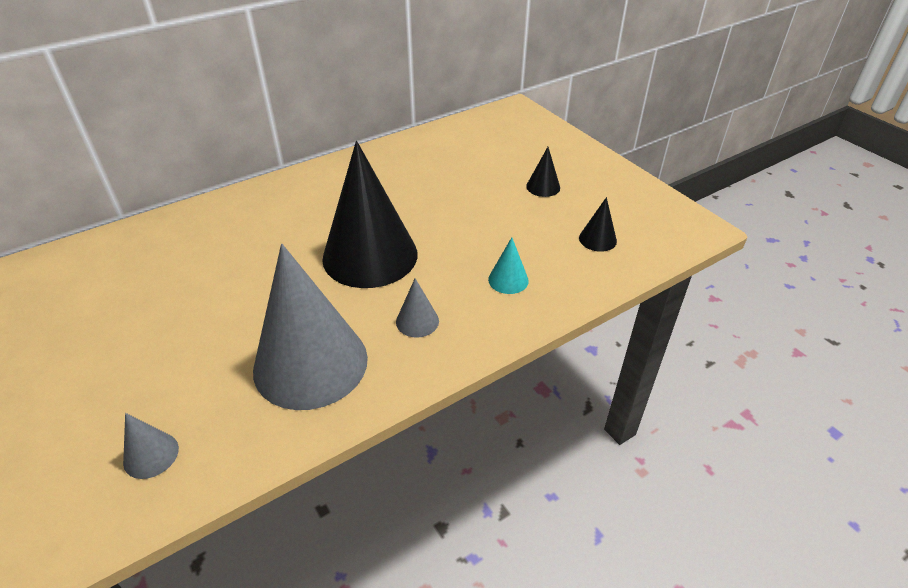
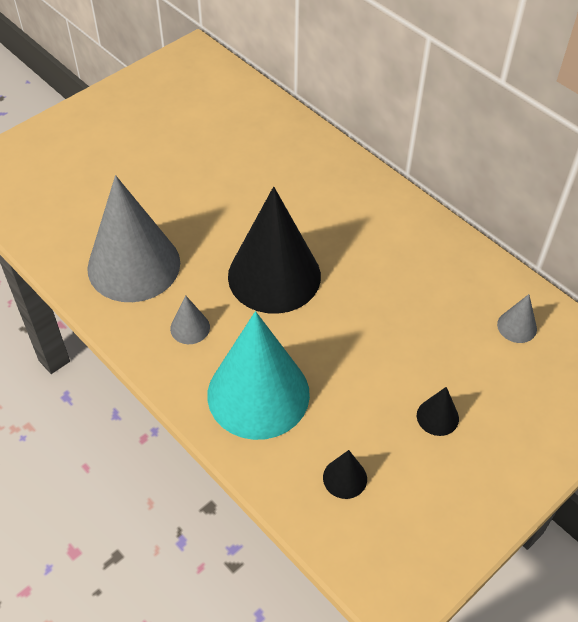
camera: 80 degrees right, 10 degrees up
grey cone [123,413,179,479] -> grey cone moved to [497,294,537,343]
turquoise cone [488,237,529,294] -> turquoise cone [207,311,310,440], size x2.45

